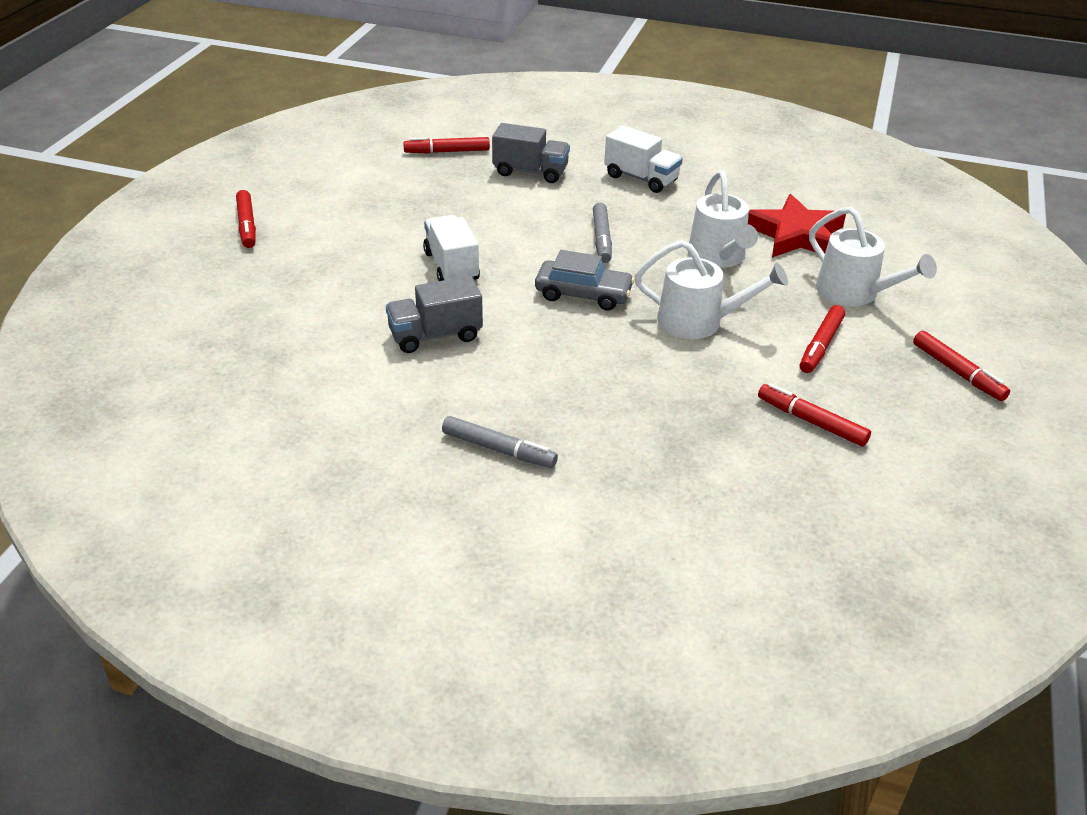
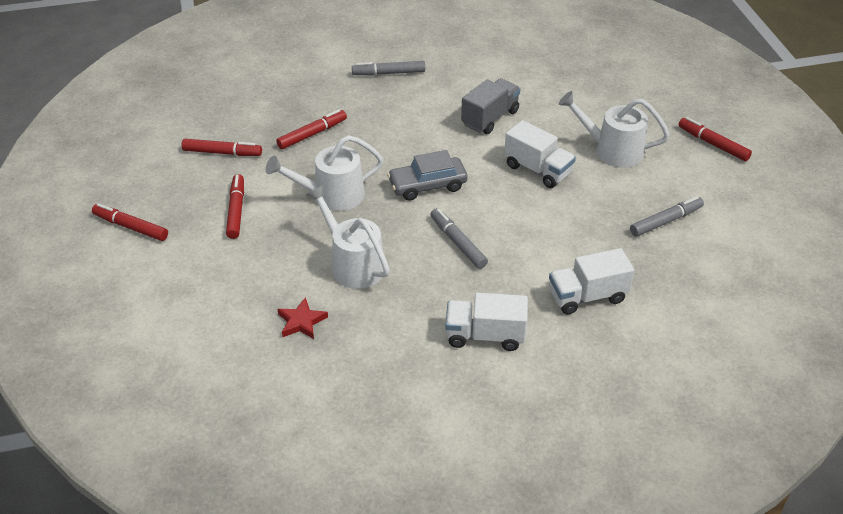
camera: 150 degrees right, 5 degrees up
red marker [403,137,490,154] -> red marker moved to [276,109,347,149]
grey truck [492,123,570,183] -> white truck [549,248,634,315]
red star [748,194,846,258] -> red star [278,297,328,339], size x0.50
white watering can [809,207,937,306] -> white watering can moved to [559,91,670,168]
none -> grey marker [630,196,704,237]

